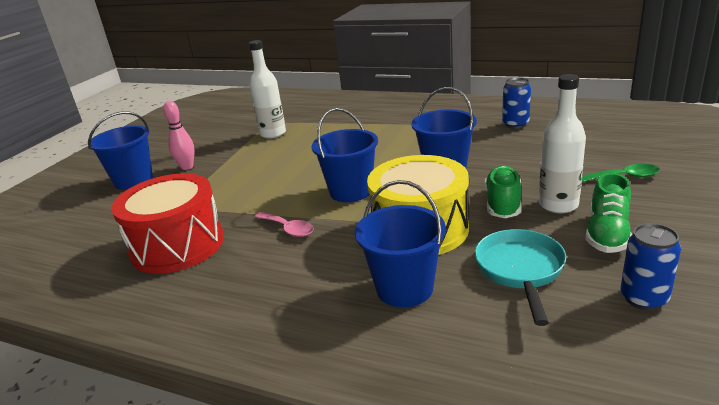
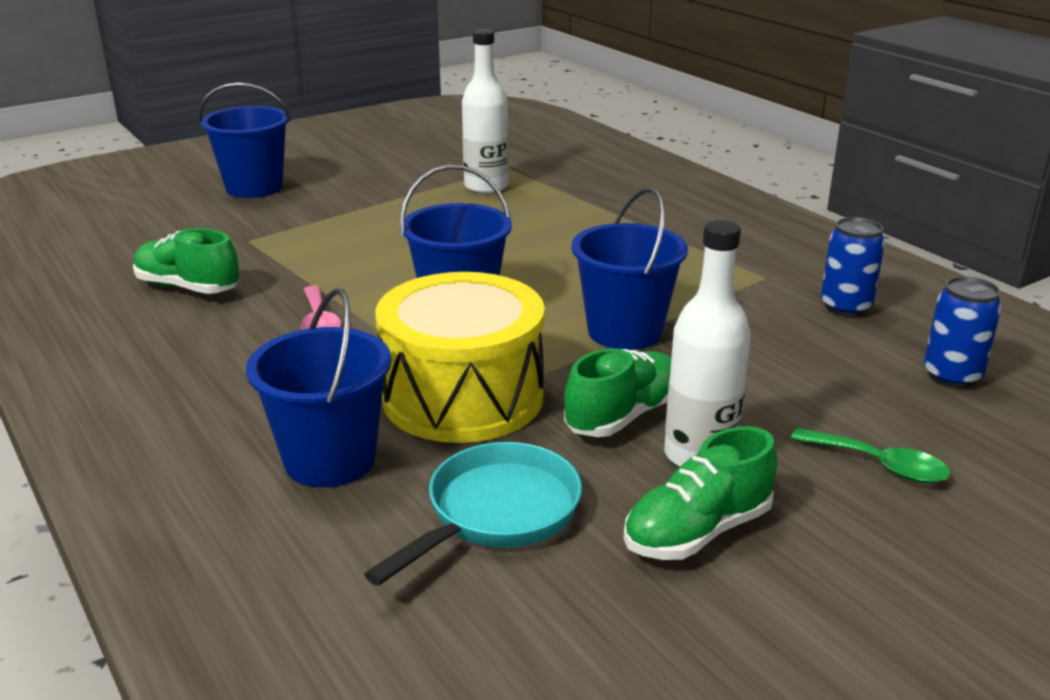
camera: 30 degrees right, 0 degrees up
red drum [111,173,224,274] -> green shoe [133,228,240,294]
pink bowling pin [163,101,195,170] -> none
blue can [621,223,681,310] -> blue can moved to [924,276,1002,388]

